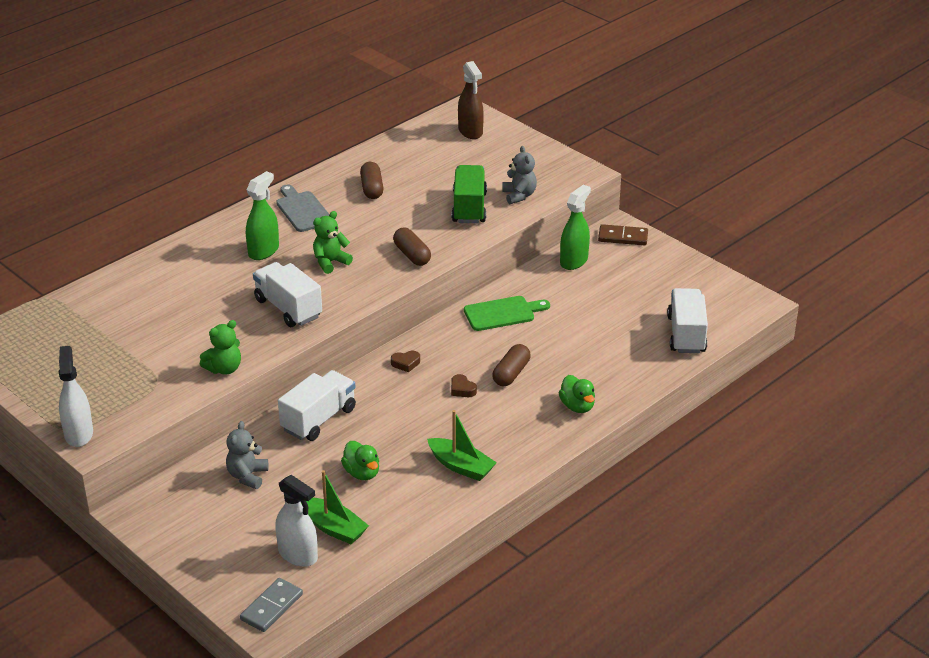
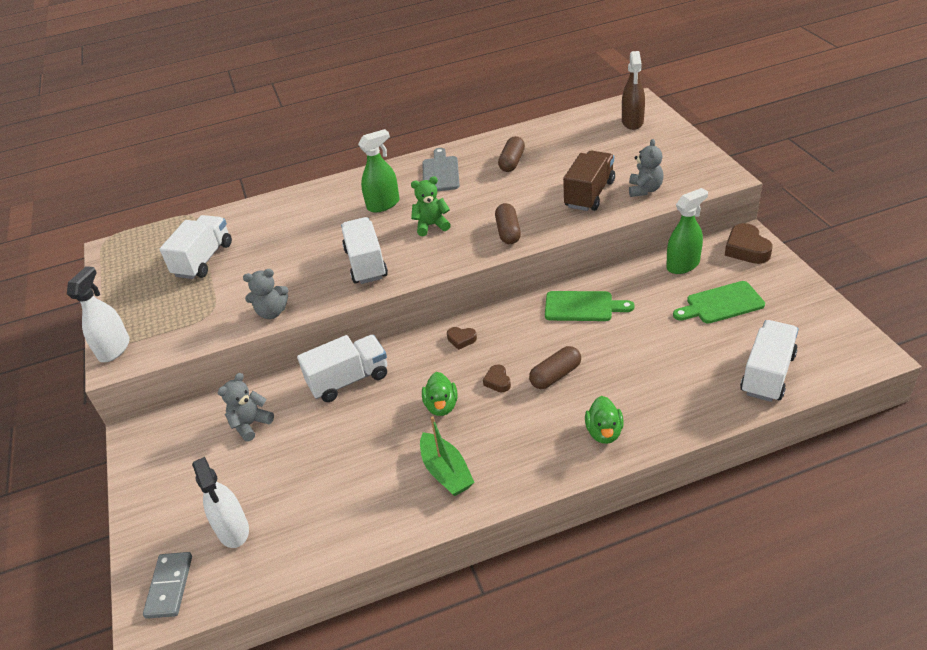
camera: 30 degrees right, 5 degrees up
green teddy bear [200,320,241,375] -> grey teddy bear [243,269,288,319]
grey domino [240,578,303,632] -> grey domino turned 60 degrees counterclockwise [143,552,192,619]
green boat [301,470,369,544] -> none
green duck [341,441,379,480] -> green duck moved to [422,372,458,416]
green truck [452,165,487,223] -> brown truck [563,151,615,211]
brown domino [598,224,648,245] -> brown heart [725,223,773,264]
none -> white truck [160,215,232,279]
none -> green cutting board [673,281,765,324]

